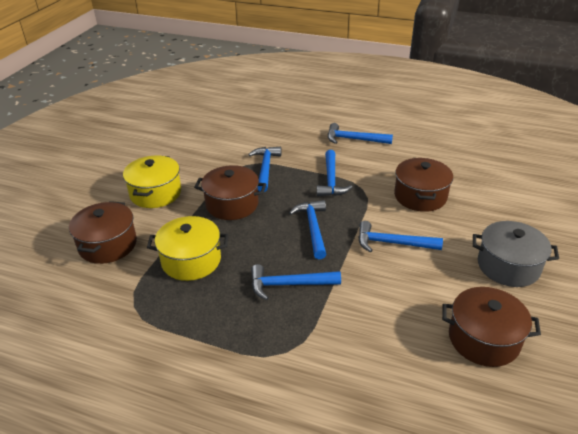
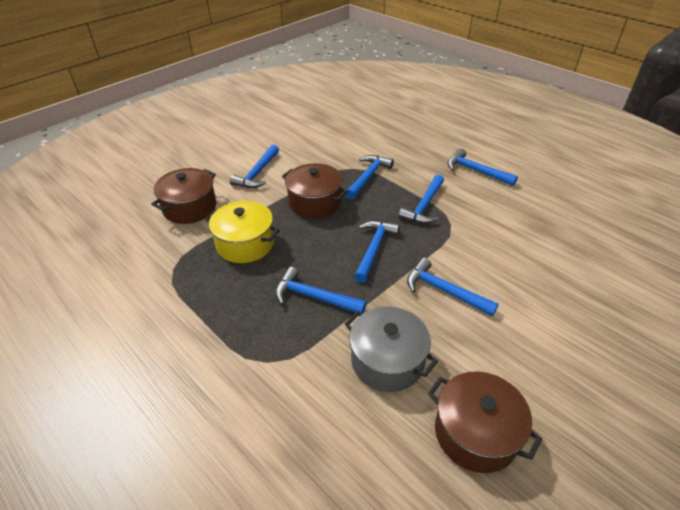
camera: 25 degrees right, 5 degrees up
yellow pot [123,155,181,208] -> blue hammer [230,145,279,188]
brown pot [394,158,453,212] -> none
grey pot [473,221,559,287] -> grey pot moved to [345,307,438,392]

